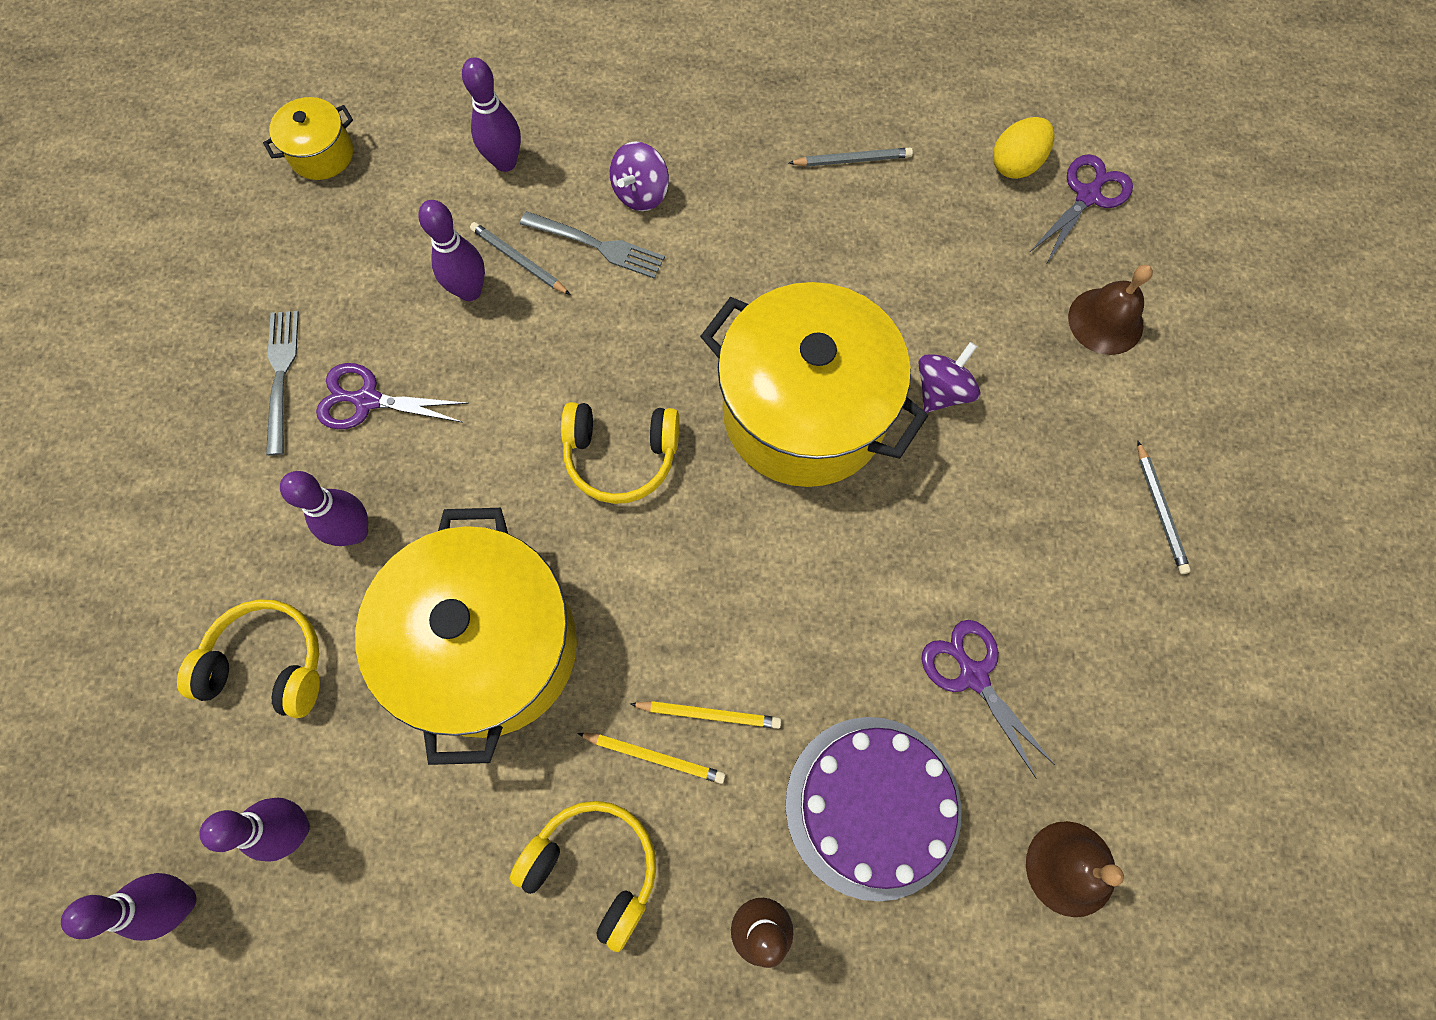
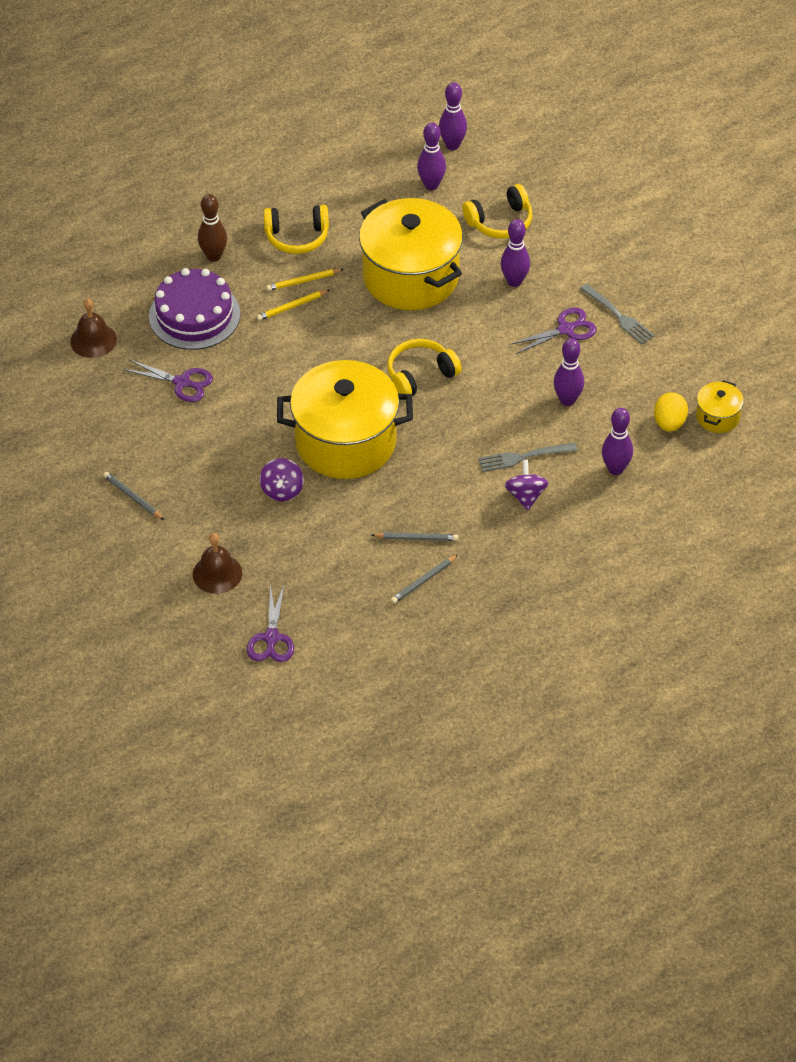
camera: 145 degrees right, 20 degrees down
grey pencil [470,222,571,295] -> grey pencil moved to [372,532,458,541]
yellow egg [993,117,1055,179] -> yellow egg moved to [654,392,688,432]

